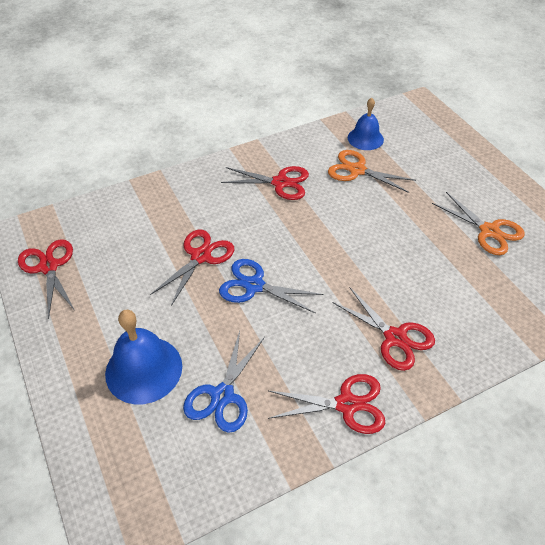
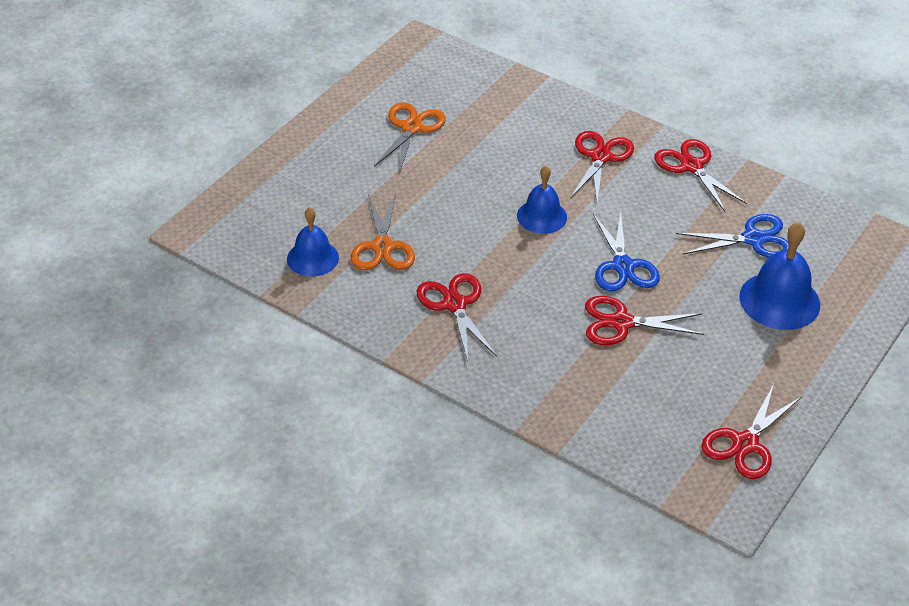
camera: 120 degrees left, 5 degrees down
none -> blue bell [517,166,567,234]

